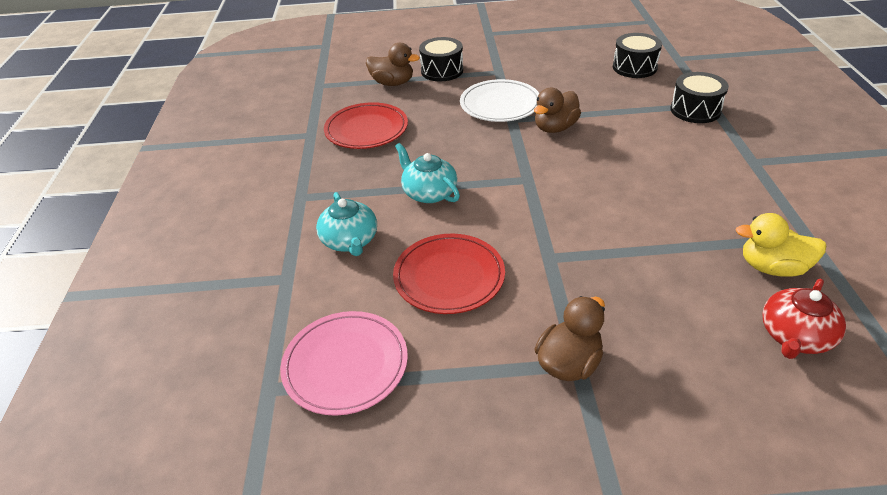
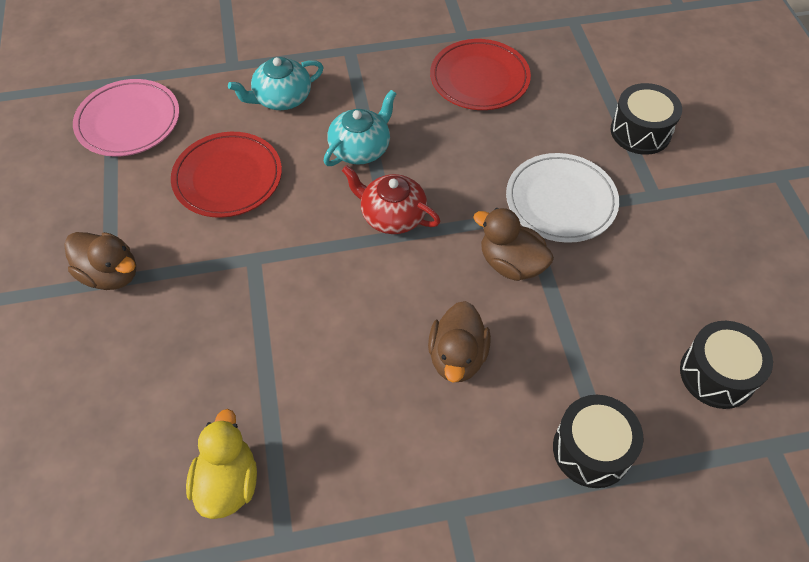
camera: 80 degrees right, 15 degrees up
brown duck [366,43,420,86] -> brown duck moved to [428,301,491,382]
red teapot [762,279,846,359] -> red teapot moved to [342,165,441,234]

